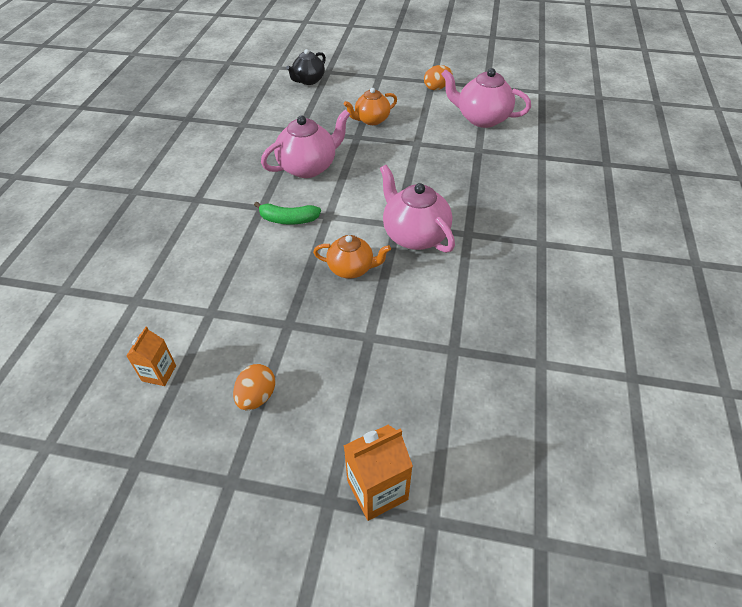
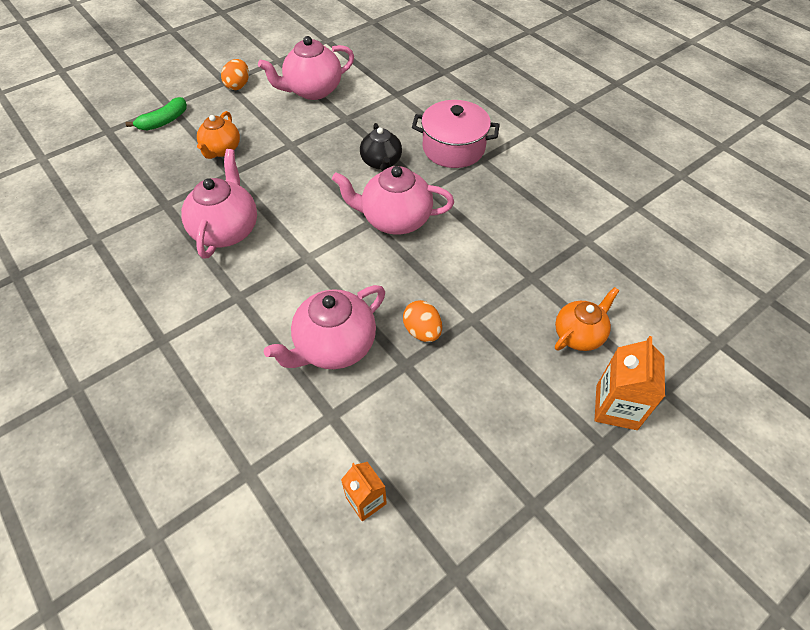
camera: 50 degrees left, 5 degrees up
orange egg [233,364,275,411] -> orange egg moved to [403,300,442,342]
green banana [254,202,321,224] -> green banana moved to [126,97,187,130]
black teapot [286,49,326,85] -> black teapot moved to [360,123,402,171]
orange teapot [313,235,391,279] -> orange teapot moved to [555,287,619,351]
none -> pink teapot [264,285,385,369]
none -> pink pot [412,100,500,168]

